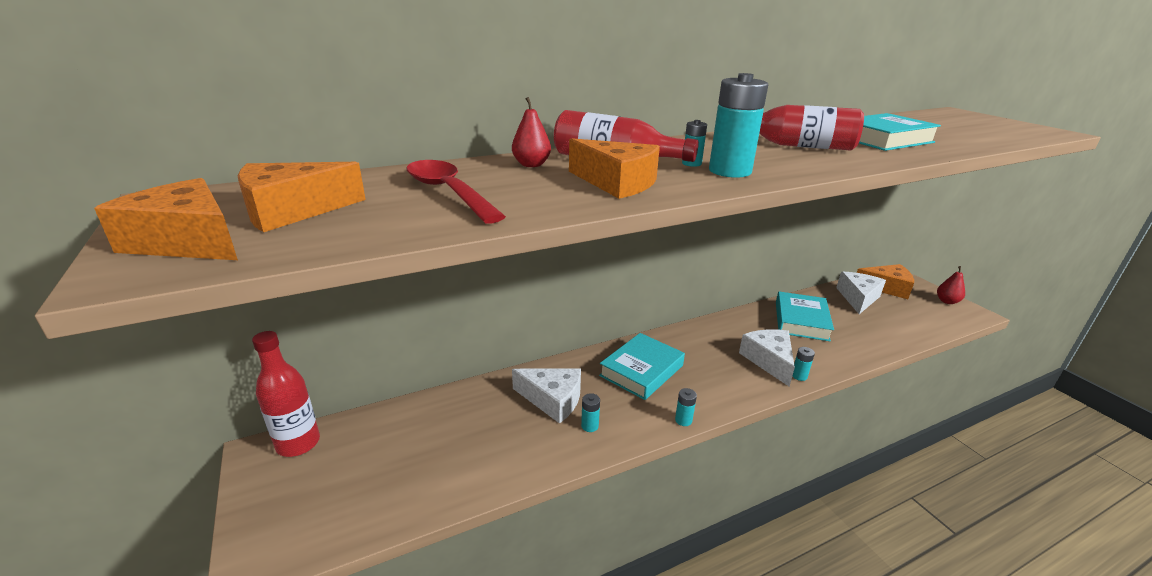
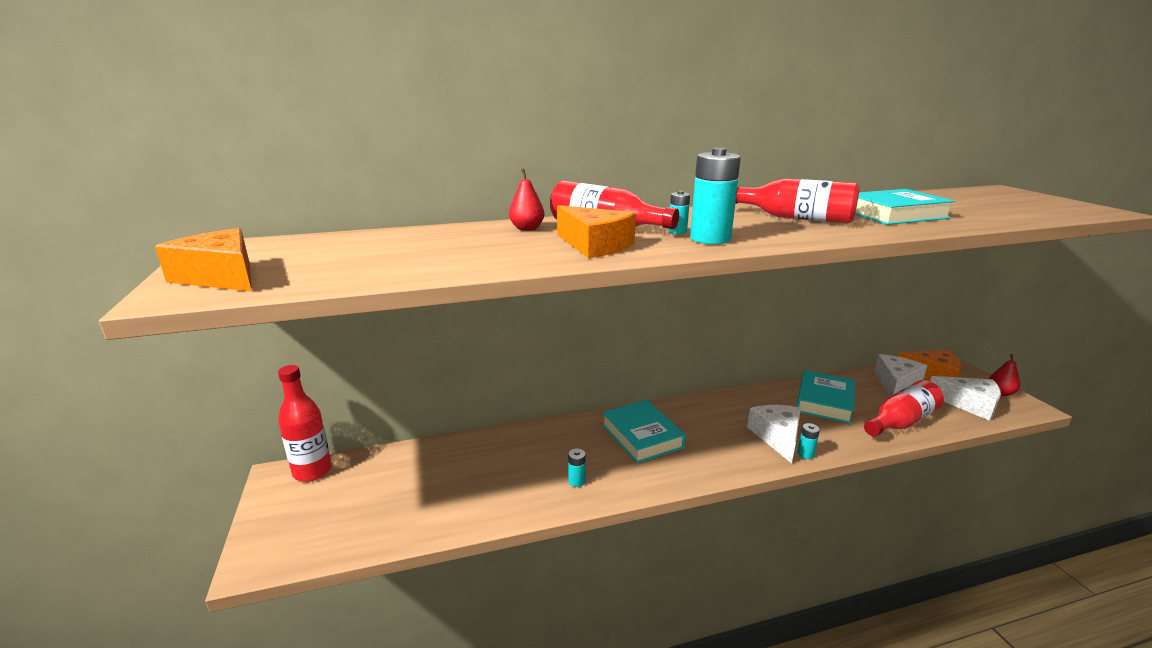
camera: 10 degrees right, 5 degrees down
orange cheese [238,162,366,232] -> none
red spoon [407,160,506,224] -> none
white cheese [512,368,581,424] -> white cheese moved to [930,376,1001,421]
turquoise book [599,333,685,400] -> turquoise book turned 75 degrees counterclockwise [602,400,686,463]
turquoise battery [675,388,697,426] -> none
none -> red bottle [864,380,944,436]

